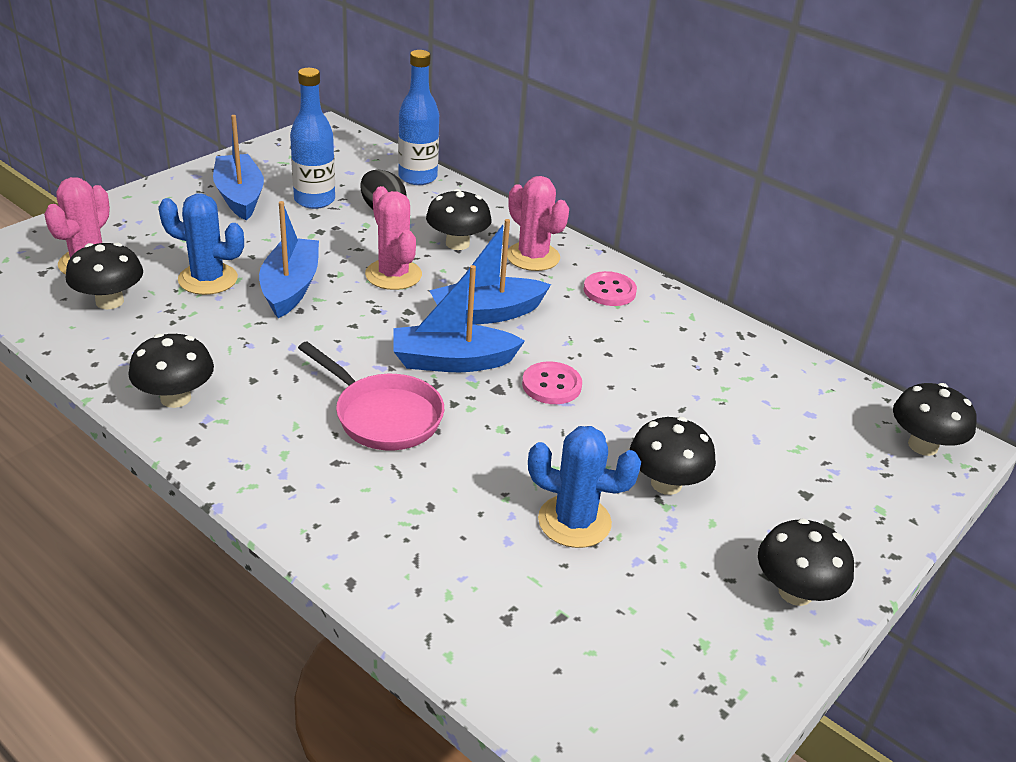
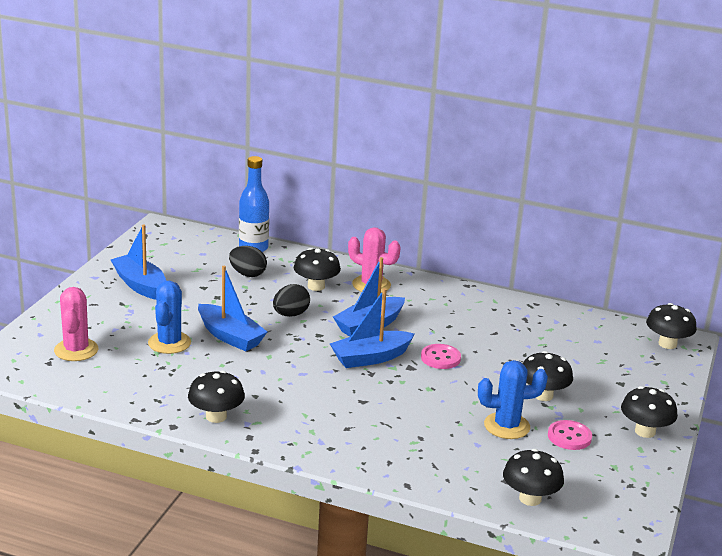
camera: 20 degrees left, 10 degrees down
black mushroom [66,243,143,309] -> black mushroom moved to [503,449,564,506]
blue cactus [158,193,244,295] -> blue cactus turned 75 degrees counterclockwise [148,281,191,354]
blue boat [259,201,319,318] -> blue boat turned 150 degrees clockwise [198,266,267,351]
blue bottle [290,68,335,209] -> none
pink pan [298,341,444,450] -> none
pink cactus [365,186,422,290] -> black egg [273,284,310,317]
pink button [584,271,637,306] -> pink button moved to [548,420,592,450]

